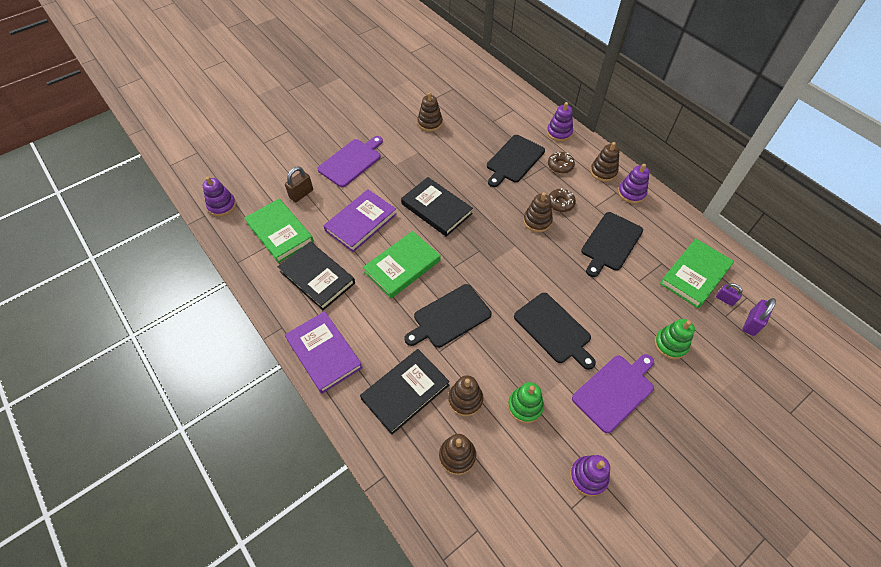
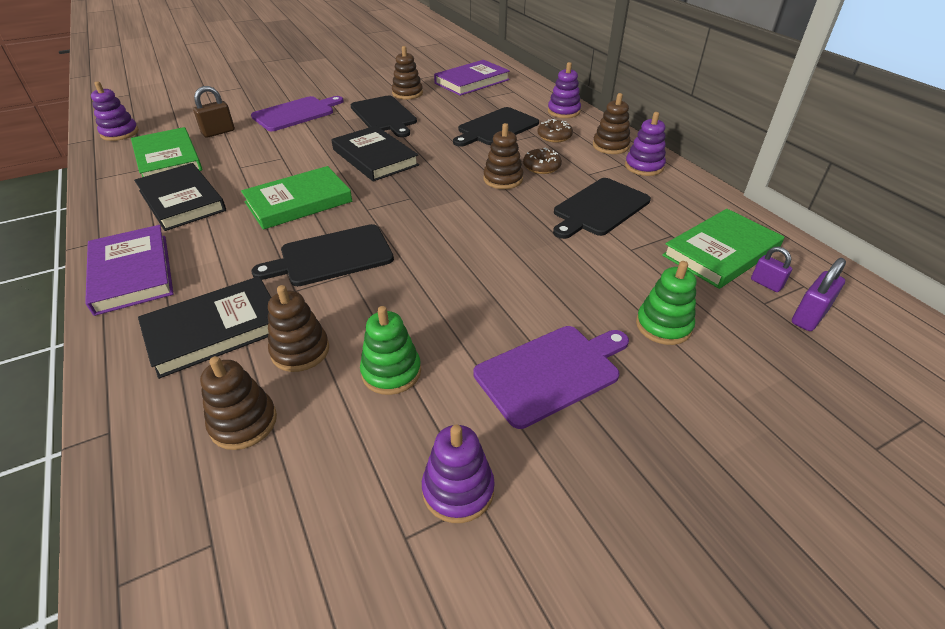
camera: 10 degrees right, 15 degrees down
purple book [323,190,397,252] -> purple book moved to [434,60,510,96]
black cutting board [514,293,596,370] -> black cutting board moved to [351,96,417,137]

